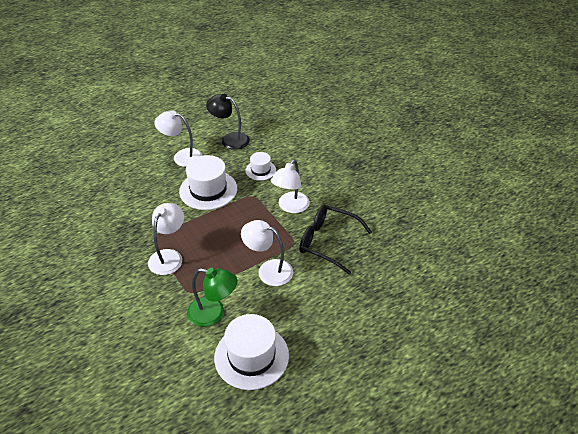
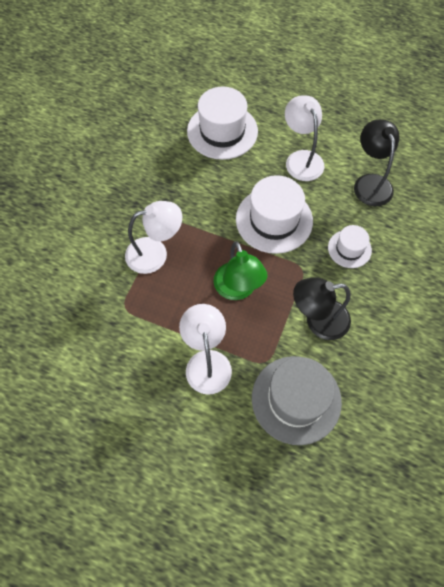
camera: 55 degrees right, 20 degrees up
green lamp [187,268,238,327] -> green lamp moved to [214,242,267,300]
white hat [214,314,289,390] -> white hat moved to [187,87,258,160]
white lamp [271,160,310,213] -> black lamp [293,277,351,340]
black glasses [299,205,372,275] -> grey hat [252,356,342,445]

